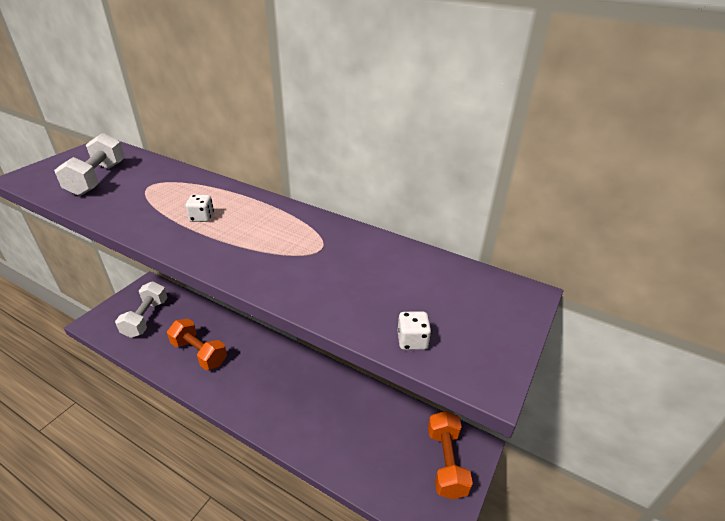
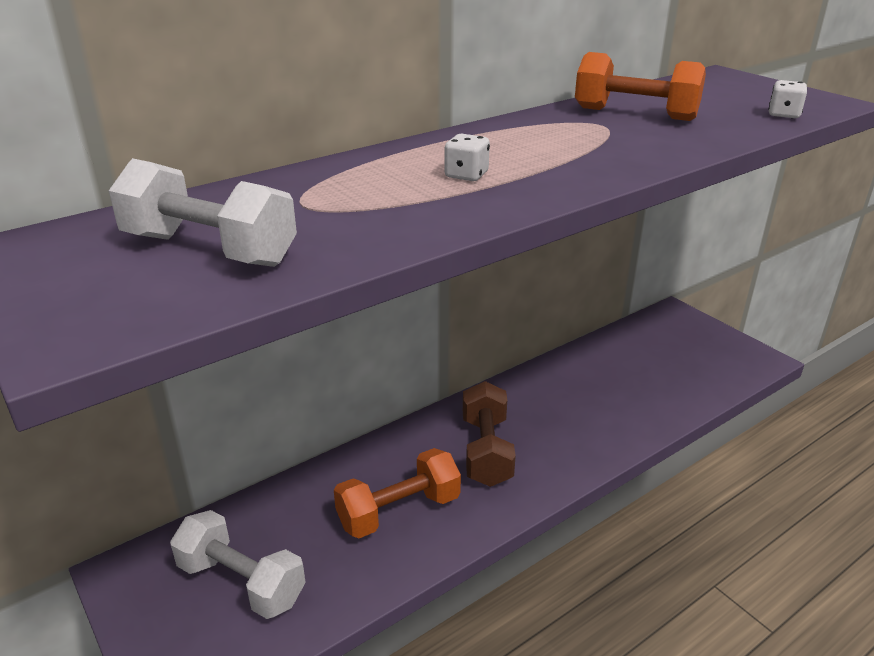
camera: 65 degrees left, 5 degrees down
orange dumbbell [428,411,473,499] -> orange dumbbell moved to [575,52,706,121]
none -> brown dumbbell [463,381,516,487]

